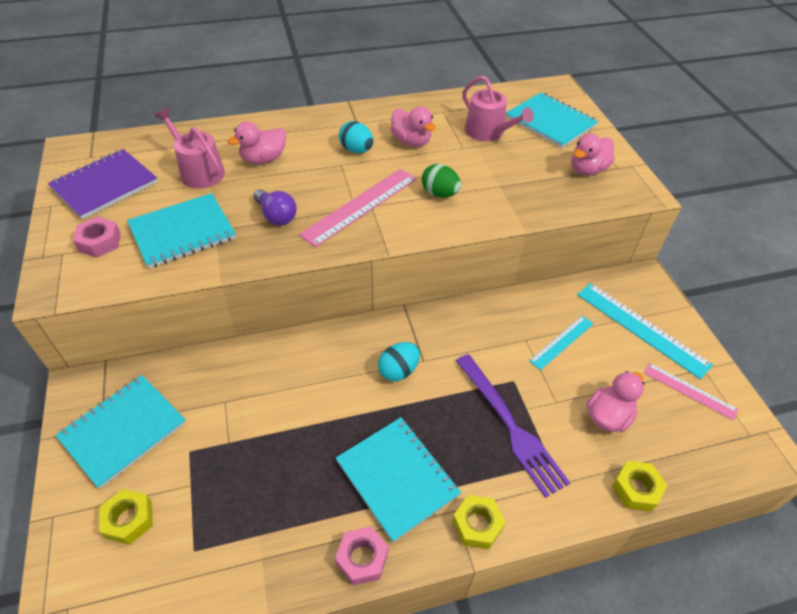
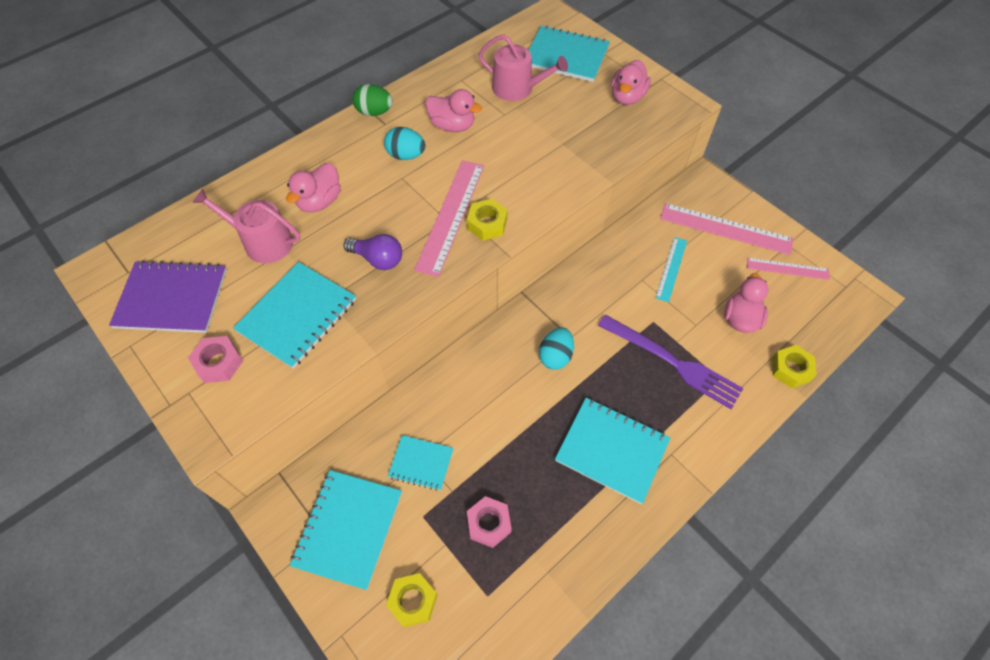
camera: 25 degrees left, 10 degrees up
purple notebook [48,149,158,219] -> purple notebook turned 75 degrees clockwise [109,260,227,333]
pink nut [335,527,388,585] -> pink nut moved to [467,496,512,548]
green egg [422,164,461,197] -> green egg moved to [352,84,393,116]
yellow nut [452,495,506,549] -> yellow nut moved to [467,198,507,241]
turquoise ruler [577,283,713,379] -> pink ruler [660,203,794,255]
none -> turquoise notebook [388,435,454,491]

